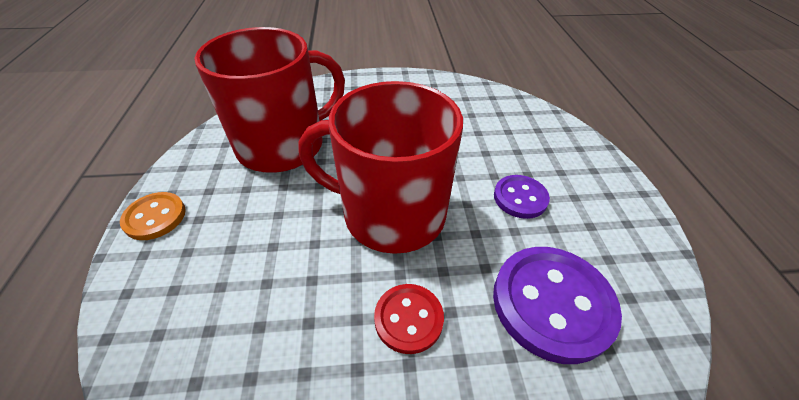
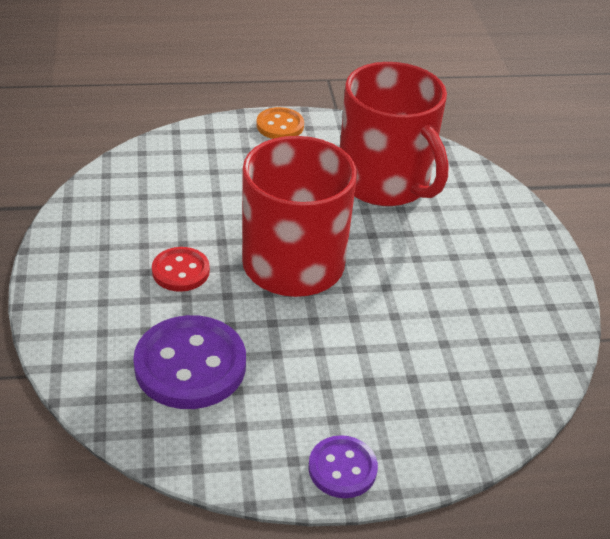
camera: 85 degrees right, 5 degrees down
purple button [494,175,550,219] -> purple button moved to [308,435,378,498]

